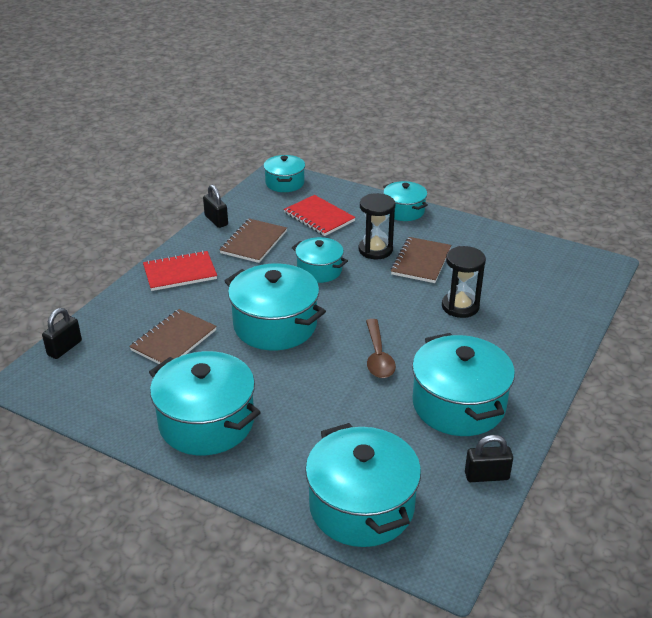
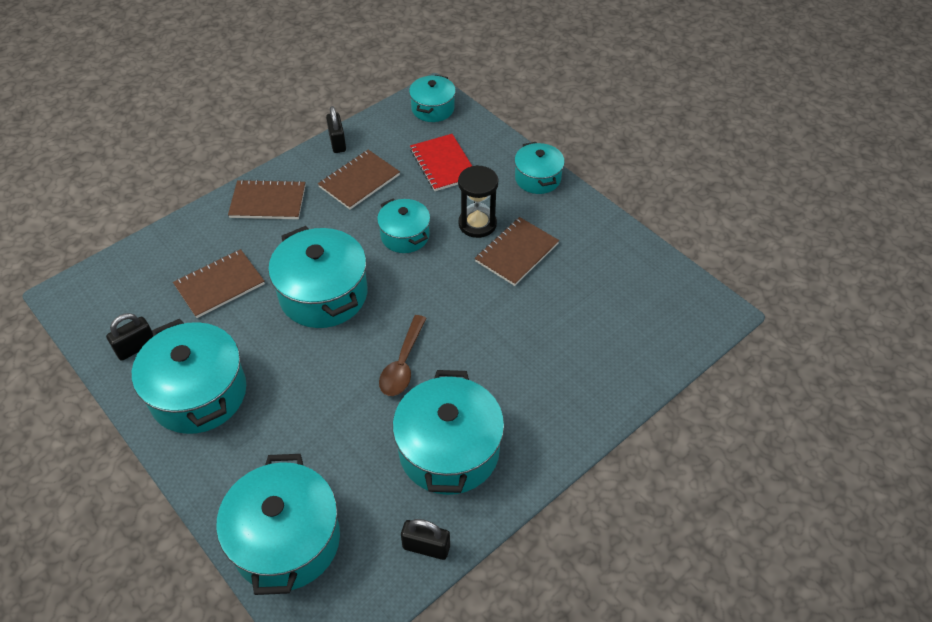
camera: 20 degrees right, 15 degrees up
black padlock [42,308,82,359] -> black padlock moved to [106,313,153,361]
red notebook [143,251,217,291] -> brown notebook [228,179,306,219]
black hourglass [442,246,486,318] -> none

